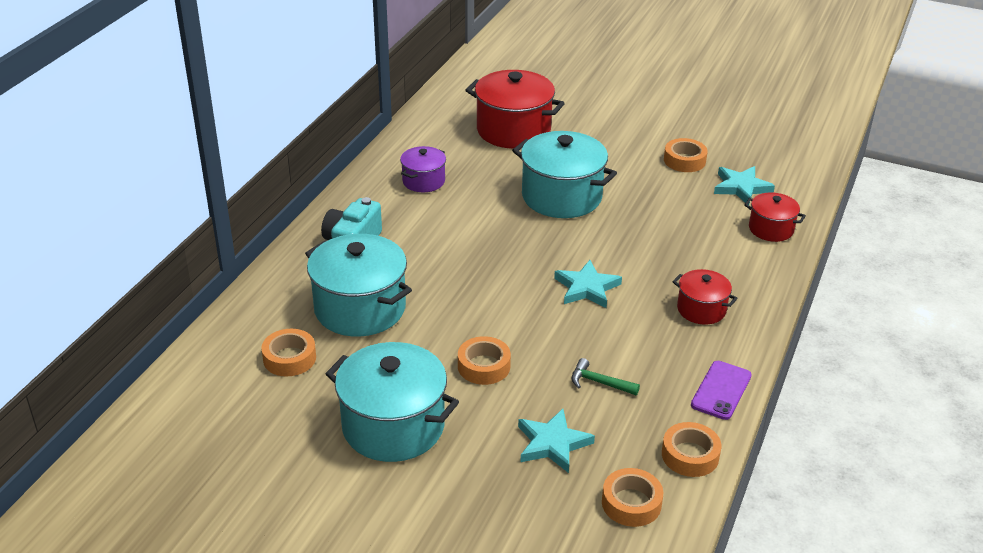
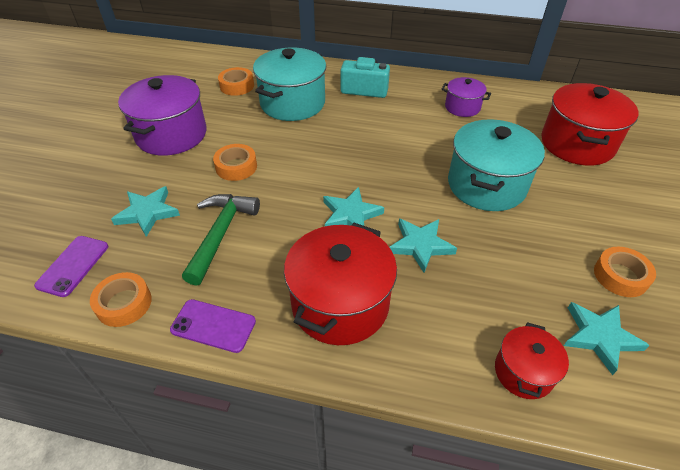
camera: 80 degrees right, 10 degrees up
turquoise pot [326,342,459,462] -> purple pot [118,75,206,156]
green hammer [572,358,640,395] -> green hammer [182,194,260,286], size x1.85
orange tape [602,468,663,527] -> purple phone [34,236,108,297]
red pot [672,269,738,325] -> red pot [284,223,397,345], size x1.85
none -> turquoise star [389,218,457,273]

